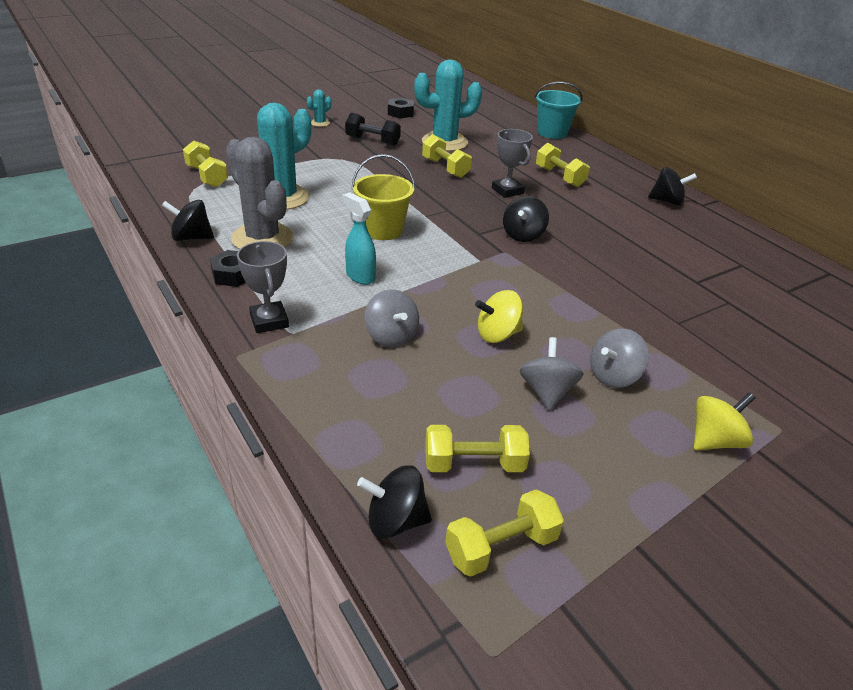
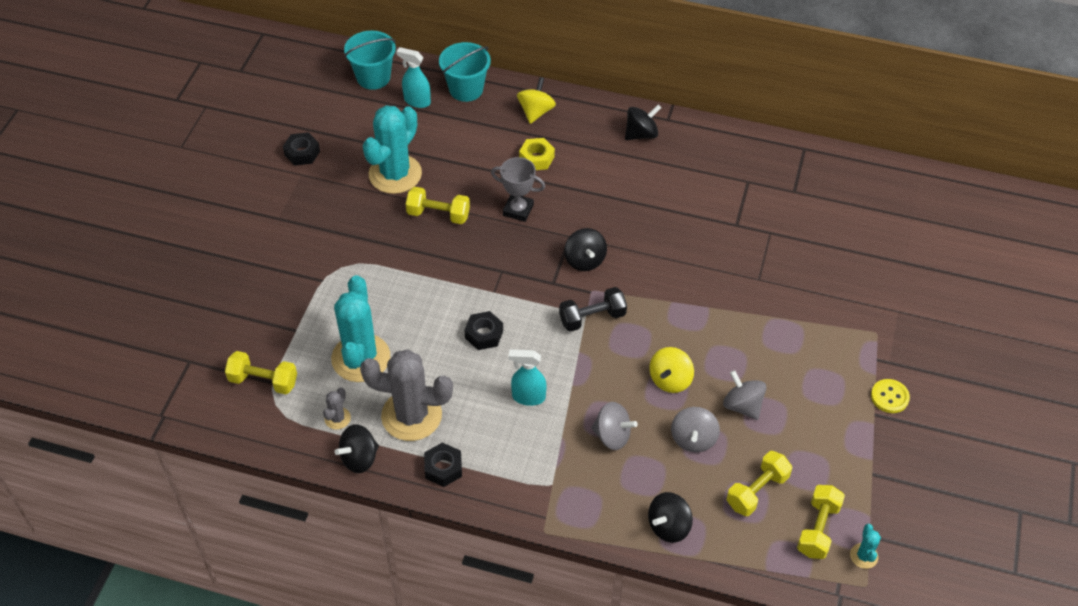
camera: 40 degrees left, 15 degrees up
grey trophy [237,241,289,333] -> none
turquoise cactus [307,89,331,127] -> turquoise cactus moved to [850,524,881,569]
black dumbbell [345,113,401,146] -> black dumbbell moved to [559,287,627,332]
yellow bucket [352,154,415,240] -> black nut [464,311,503,350]
black spinning top [357,465,432,539] -> black spinning top moved to [648,492,693,543]
yellow dumbbell [536,143,590,187] -> yellow nut [519,138,555,170]
grey spinning top [590,328,649,388] -> grey spinning top moved to [671,407,720,452]
yellow spinning top [694,392,756,450] -> yellow spinning top moved to [517,77,556,124]
none -> grey cactus [323,388,351,430]
none -> turquoise bucket [344,31,396,90]
none -> turquoise spray bottle [396,47,431,108]
none -> yellow button [871,379,910,413]

